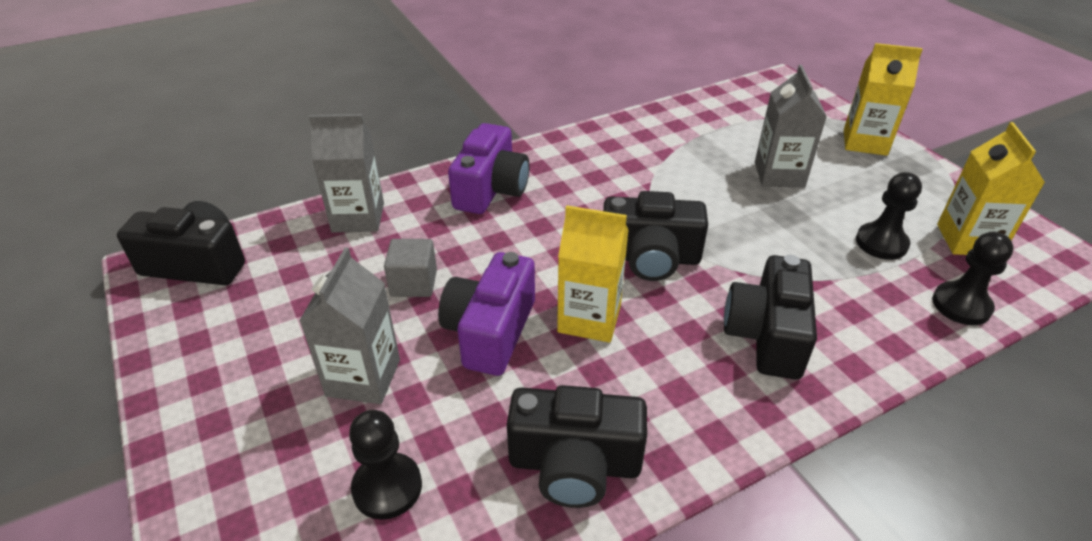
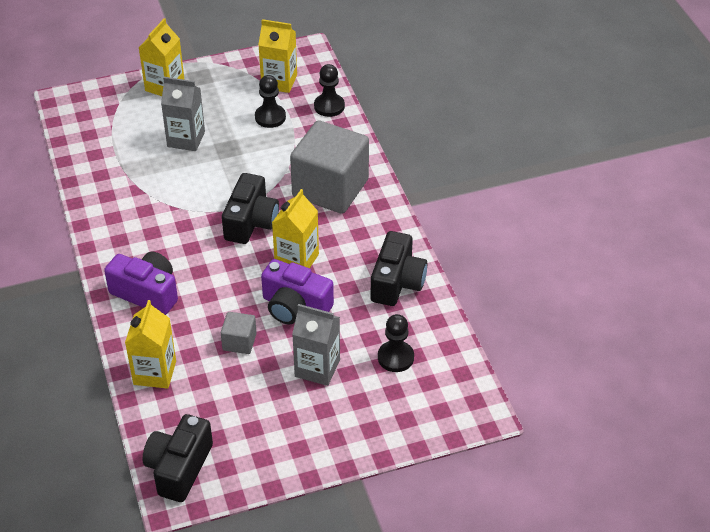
camera: 80 degrees left, 5 degrees up
grey carton [309,114,384,233] -> yellow carton [125,300,176,389]
black camera [724,255,817,379] -> grey cube [290,120,369,214]

